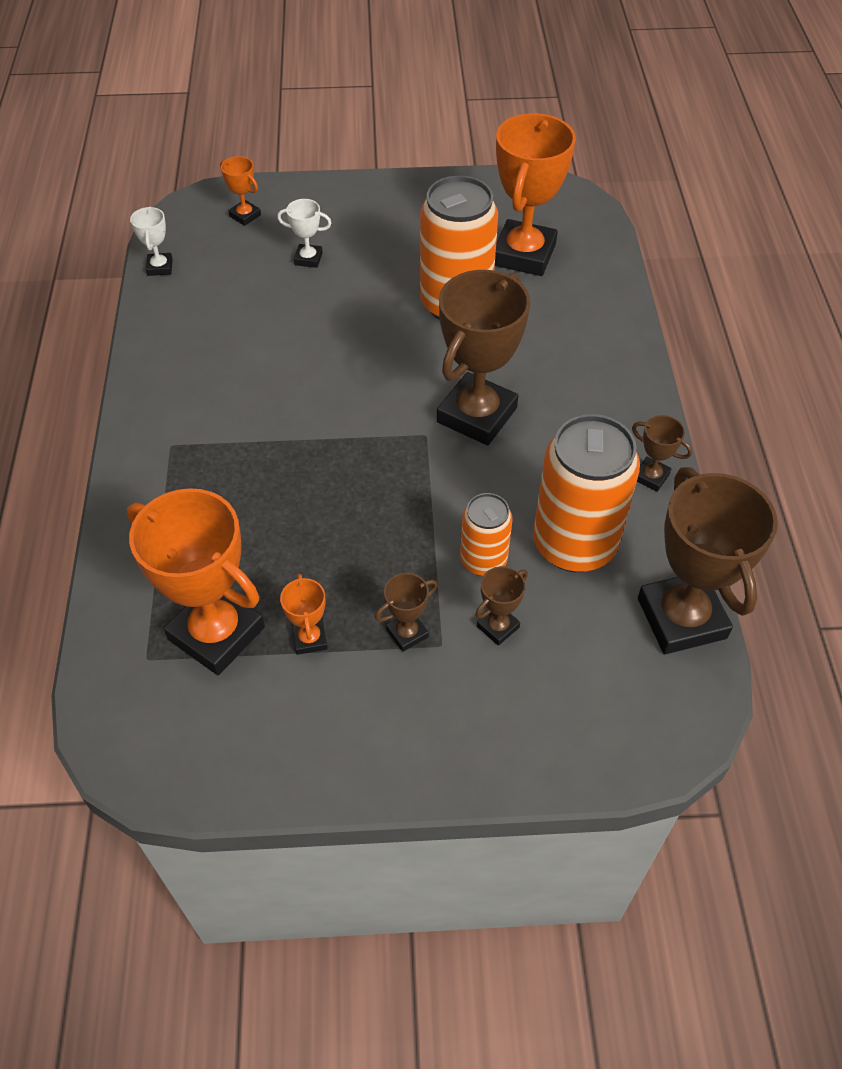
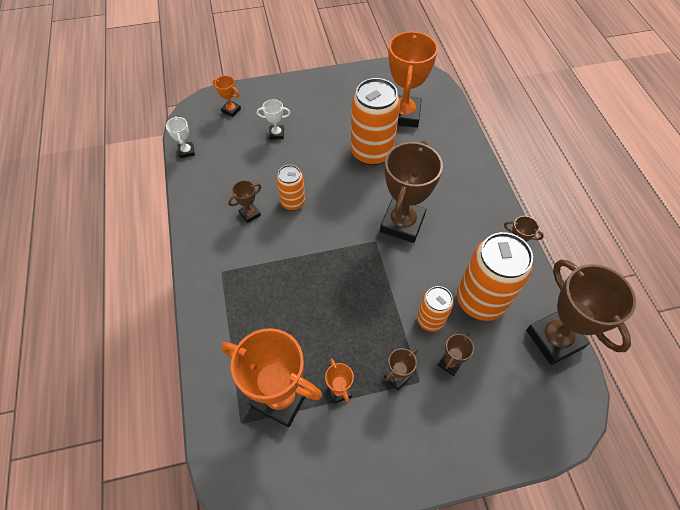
camera: 10 degrees left, 5 degrees up
none -> brown trophy [228,180,261,223]
none -> orange can [276,165,305,210]

